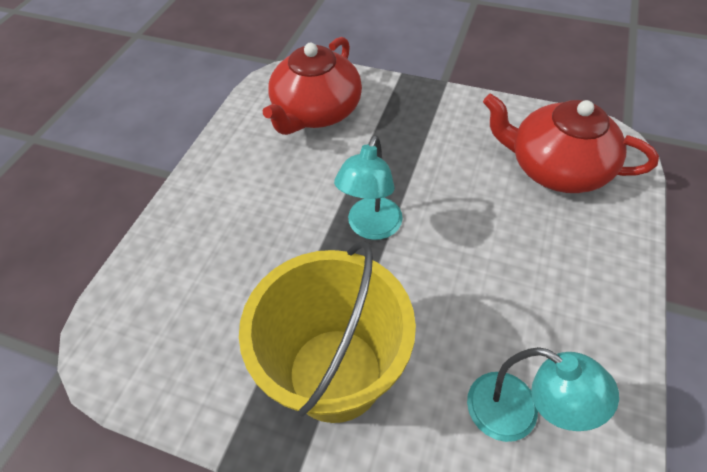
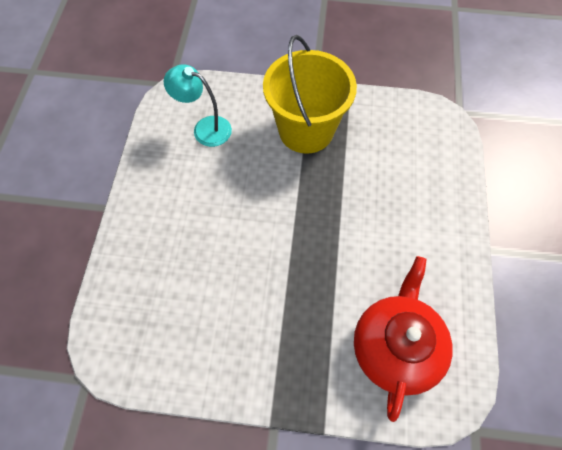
camera: 165 degrees right, 10 degrees up
turquoise lamp [334,135,403,240] -> none
red teapot [483,93,659,193] -> none

